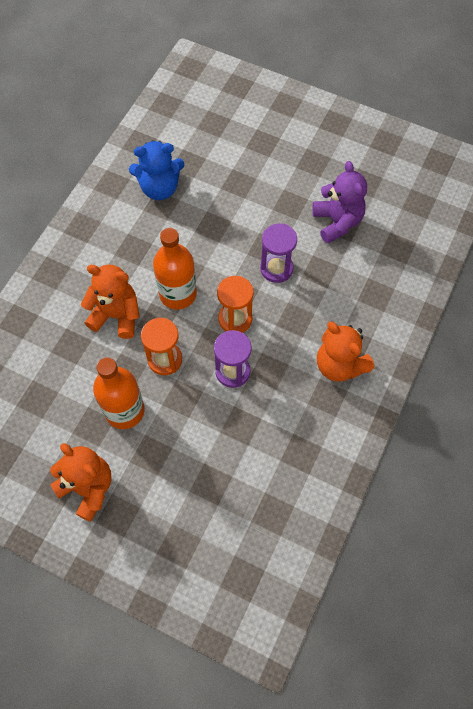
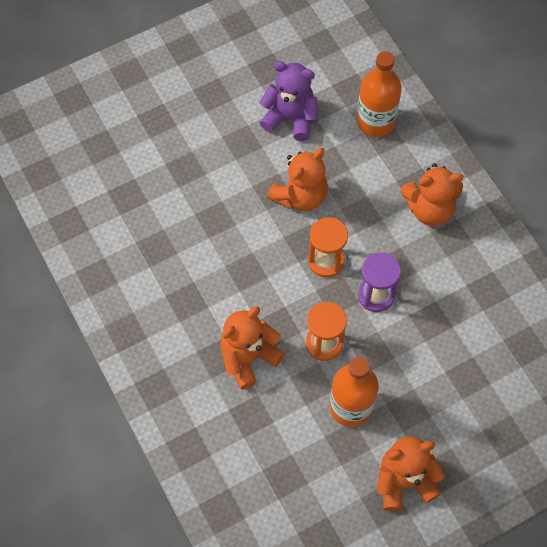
camera: 55 degrees left, 0 degrees up
blue teddy bear [129,140,184,200] -> none
orange bottle [153,228,197,310] -> orange bottle moved to [357,51,402,137]
purple hourglass [260,223,297,283] -> orange teddy bear [267,148,328,211]

